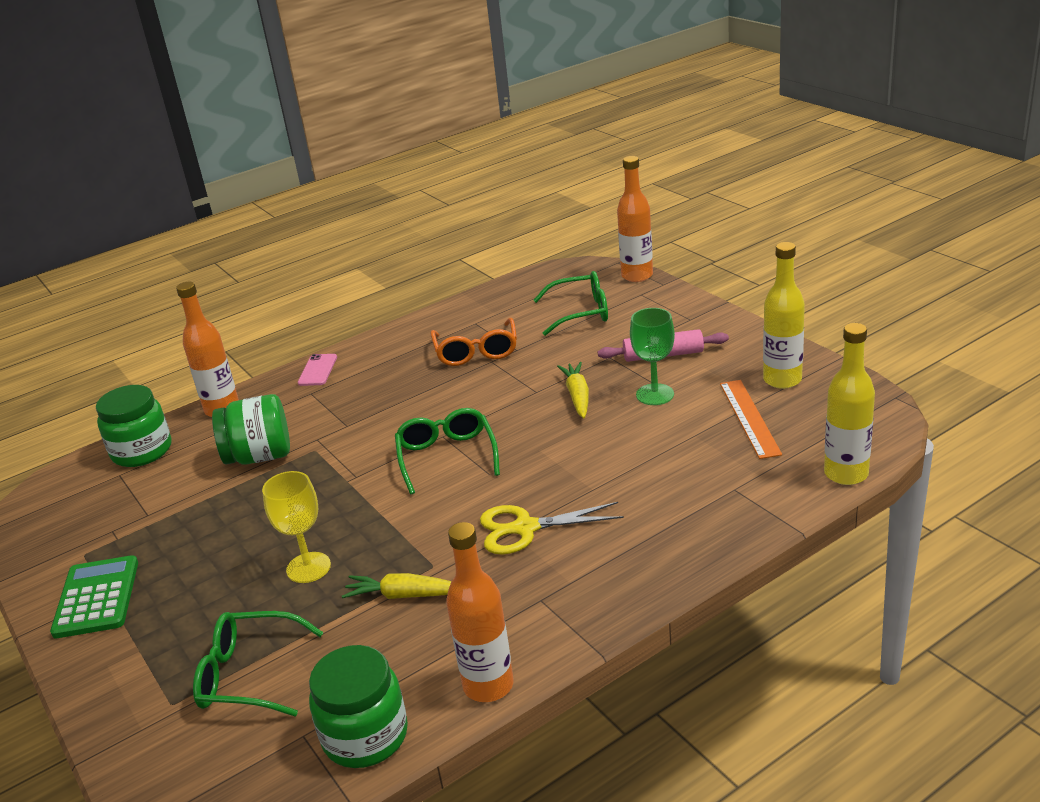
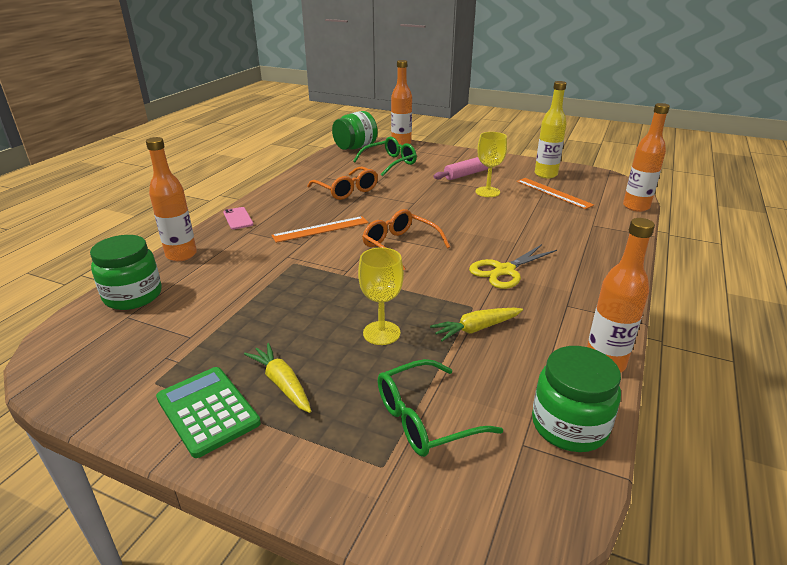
camera: 35 degrees left, 0 degrees up
green jar [212,394,290,465] -> green jar moved to [332,111,378,150]
green glasses [395,408,500,494] -> orange glasses [362,209,450,270]
yellow carrot [557,362,589,418] -> yellow carrot moved to [244,343,311,413]
green goblet [630,308,675,405] -> yellow goblet [476,132,507,197]
yellow bottle [824,323,875,485] -> orange bottle [623,103,670,212]
none -> orange ruler [271,216,369,243]

